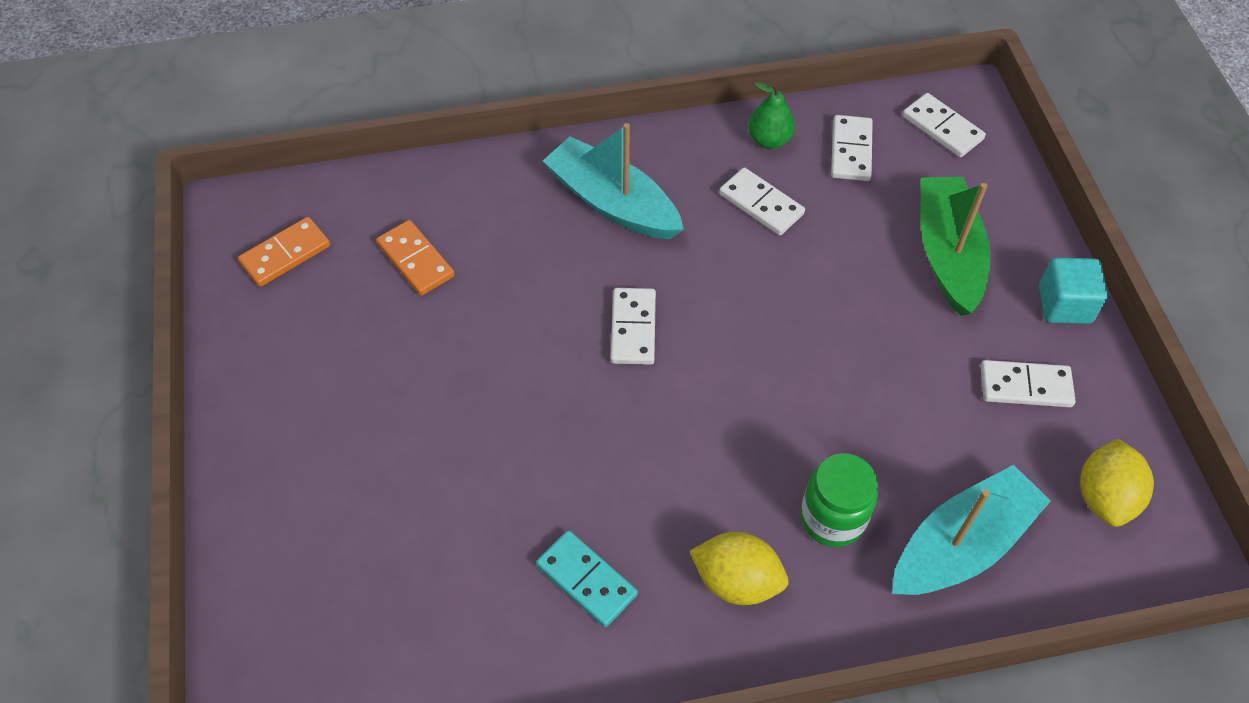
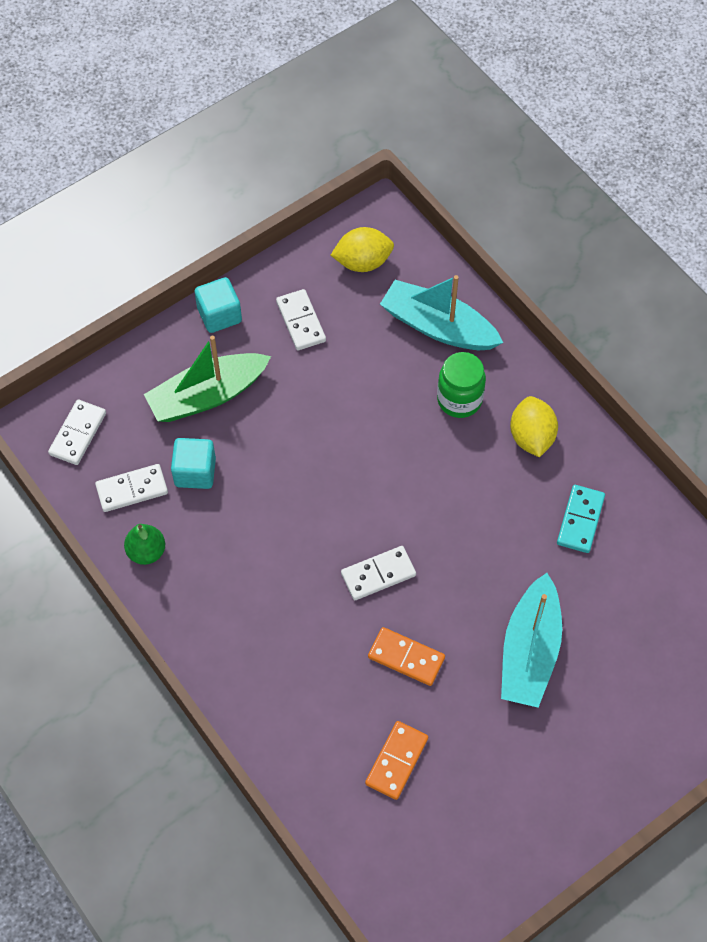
camera: 115 degrees left, 5 degrees up
orange domino [238,217,330,287] -> orange domino moved to [368,627,445,686]
turquoise boat [543,123,684,239] -> turquoise boat moved to [501,573,562,708]
white domino [719,167,805,235] -> none
none -> turquoise cube [171,438,216,489]

